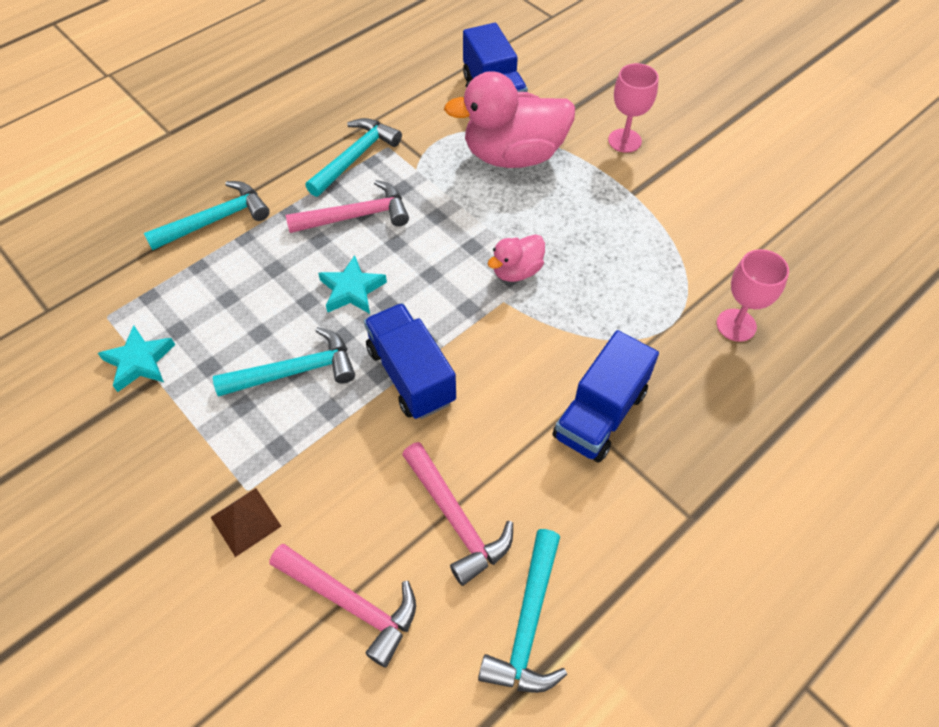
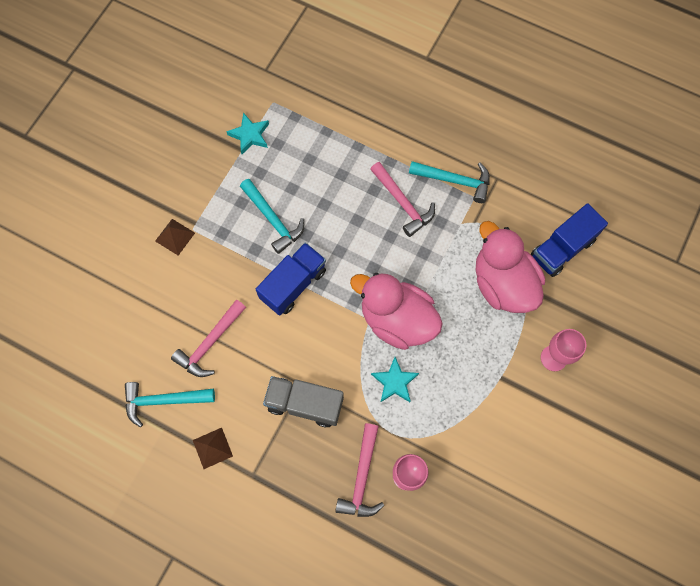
camera: 70 degrees right, 15 degrees up
turquoise hammer [144,181,270,250] -> none
pink hammer [270,544,416,668] -> pink hammer moved to [335,423,384,517]
turquoise star [318,255,387,314] -> turquoise star moved to [371,357,419,402]
pink duck [488,234,545,282] -> pink duck [350,273,443,350], size x2.03
blue truck [553,330,659,463] -> grey truck [263,376,344,427]
none -> brown pyramid [193,428,233,469]

